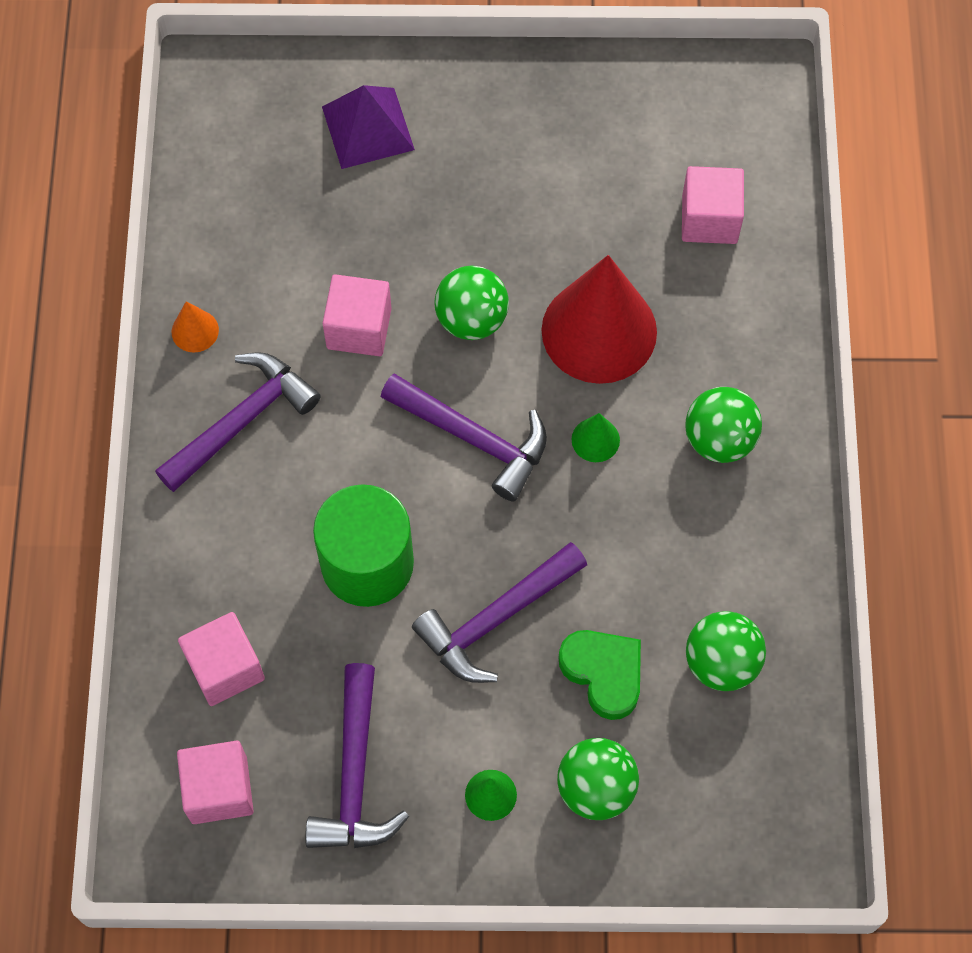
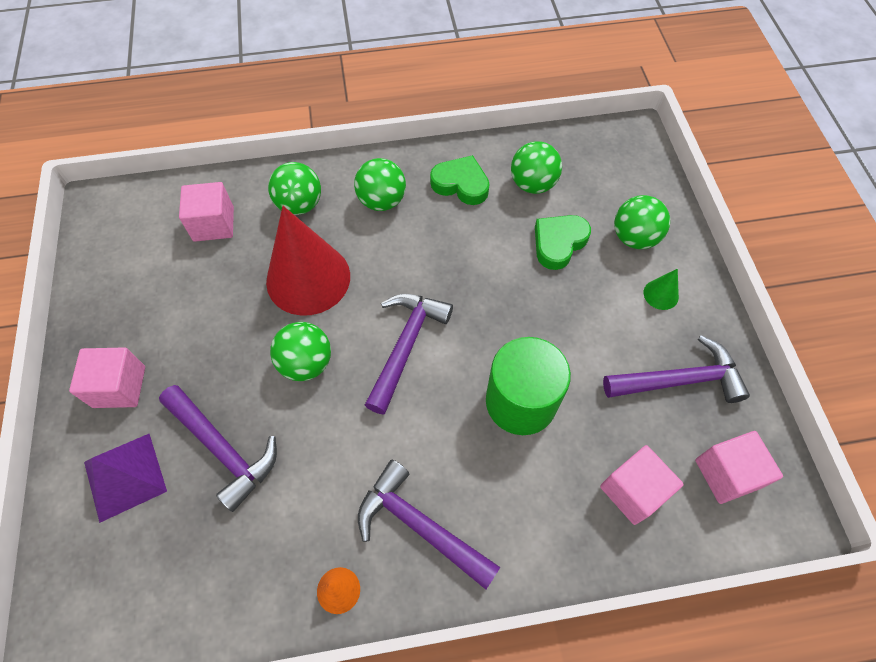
camera: 100 degrees left, 5 degrees down
pink cube [323,274,392,356] -> pink cube moved to [69,347,145,408]
purple hammer [412,542,587,683] -> purple hammer moved to [159,385,277,512]
green cone [571,413,620,462] -> none
none -> green ball [268,162,321,215]
none -> green heart [430,155,490,205]

